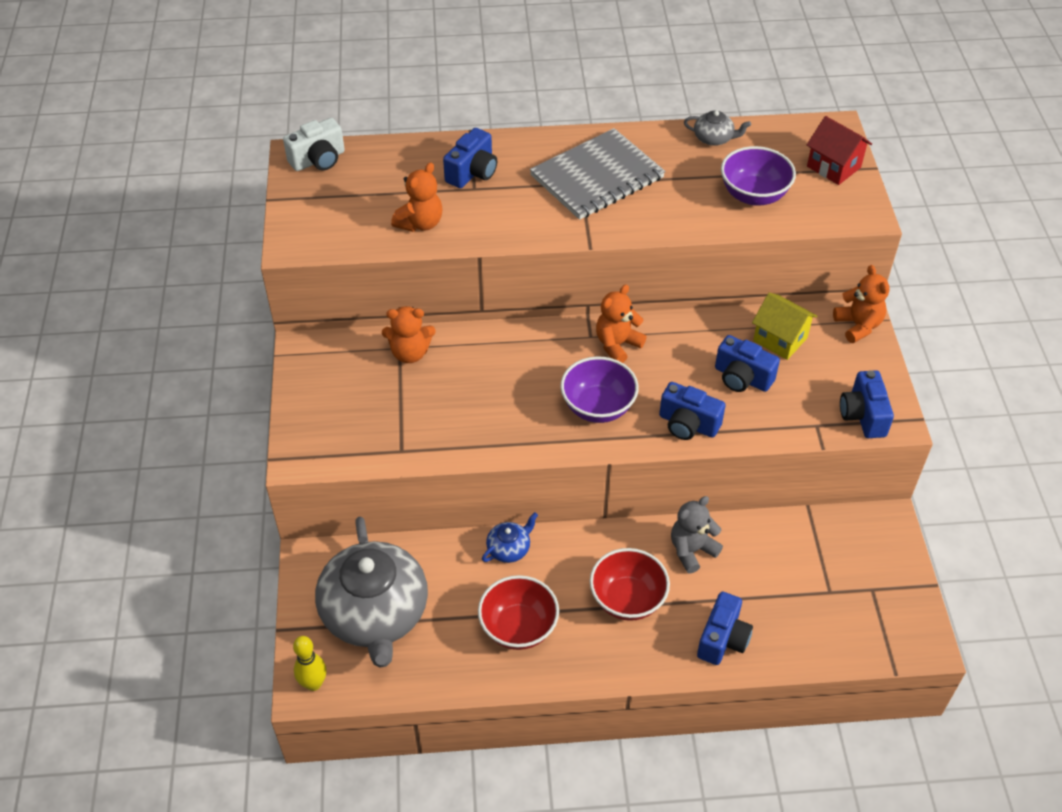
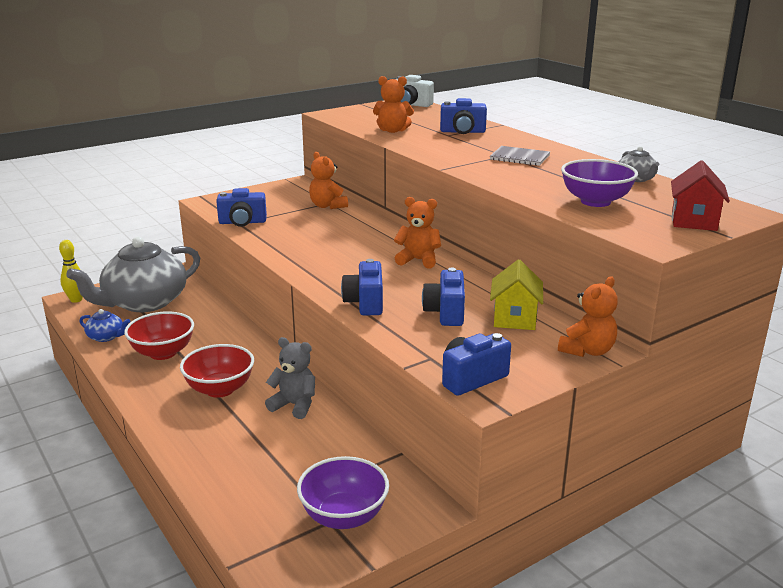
camera: 60 degrees right, 25 degrees down
blue teapot [482,512,538,563] -> blue teapot moved to [80,309,130,342]
grey notebook [530,128,665,220] -> grey notebook [490,146,550,166], size x0.54
purple bowl [560,356,639,423] -> purple bowl moved to [297,456,389,529]
blue camera [697,592,753,665] -> blue camera moved to [216,188,267,227]

